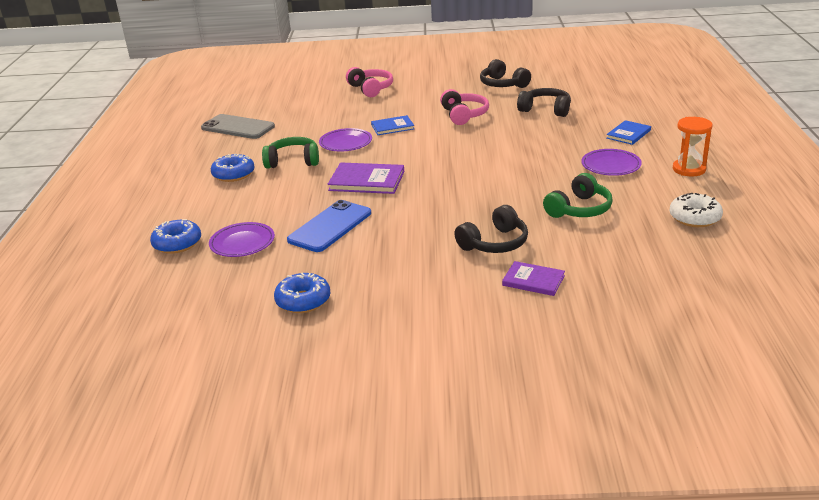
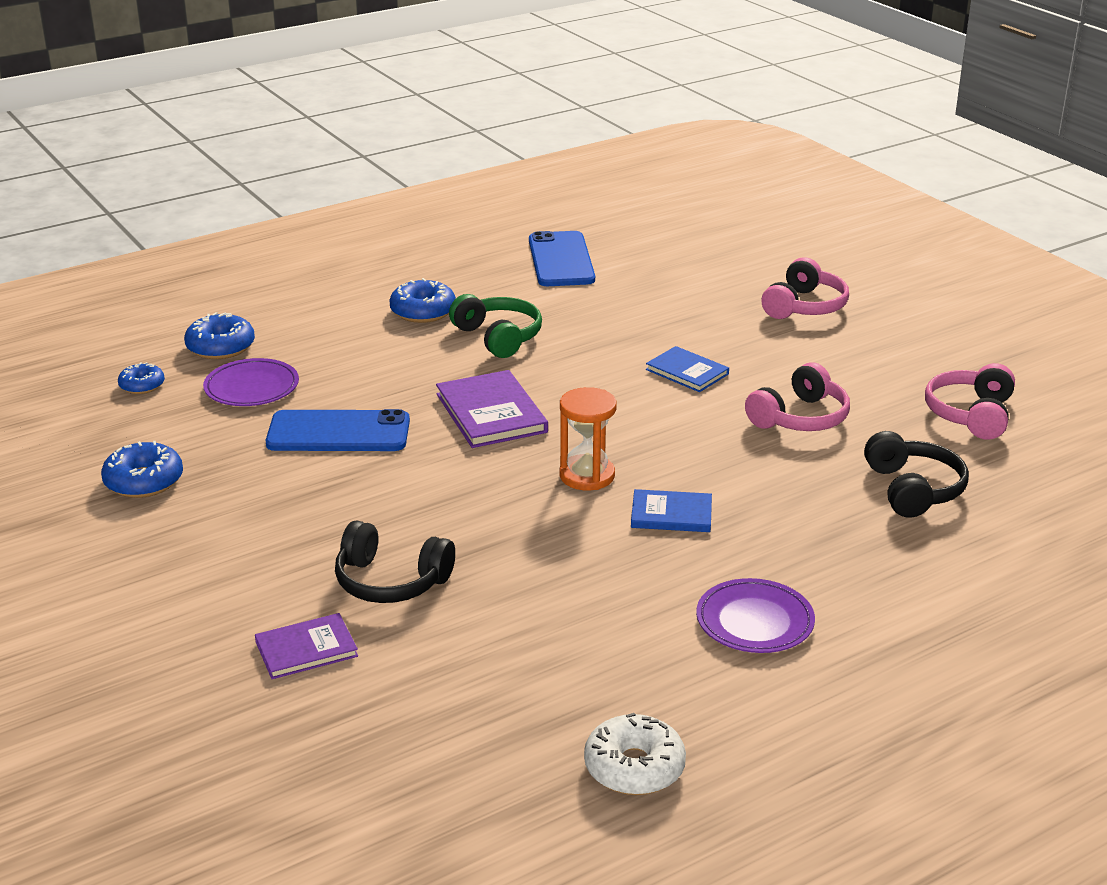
camera: 55 degrees right, 0 degrees up
grey phone [201,114,275,139] -> blue phone [529,231,595,286]
purple plate [319,128,372,152] -> none
black headphones [480,59,531,88] -> pink headphones [925,363,1015,440]
purple book [502,261,565,296] -> purple book turned 75 degrees clockwise [255,613,358,679]
green headphones [543,173,613,218] -> none
blue book [607,120,651,145] -> blue book moved to [631,489,712,532]
orange hourglass [673,117,713,176] -> orange hourglass moved to [560,387,617,490]
none -> blue donut [118,362,165,394]

